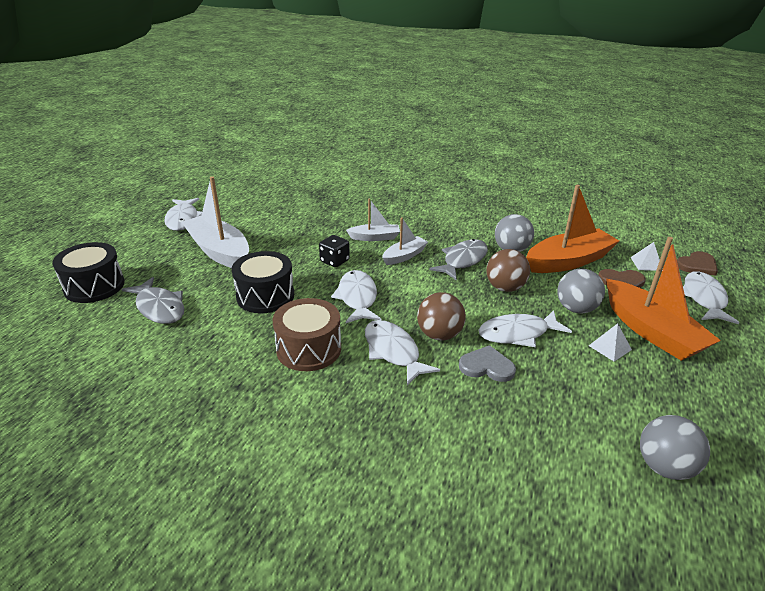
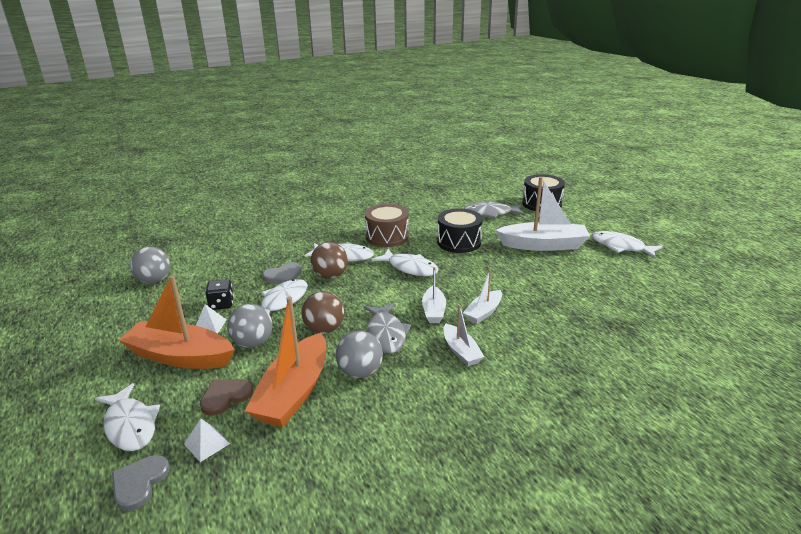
camera: 135 degrees right, 5 degrees down
black dice [319,235,350,267] -> black dice moved to [206,279,234,310]
brown heart [677,251,718,276] -> grey heart [112,455,170,511]
none -> white boat [443,305,484,366]

